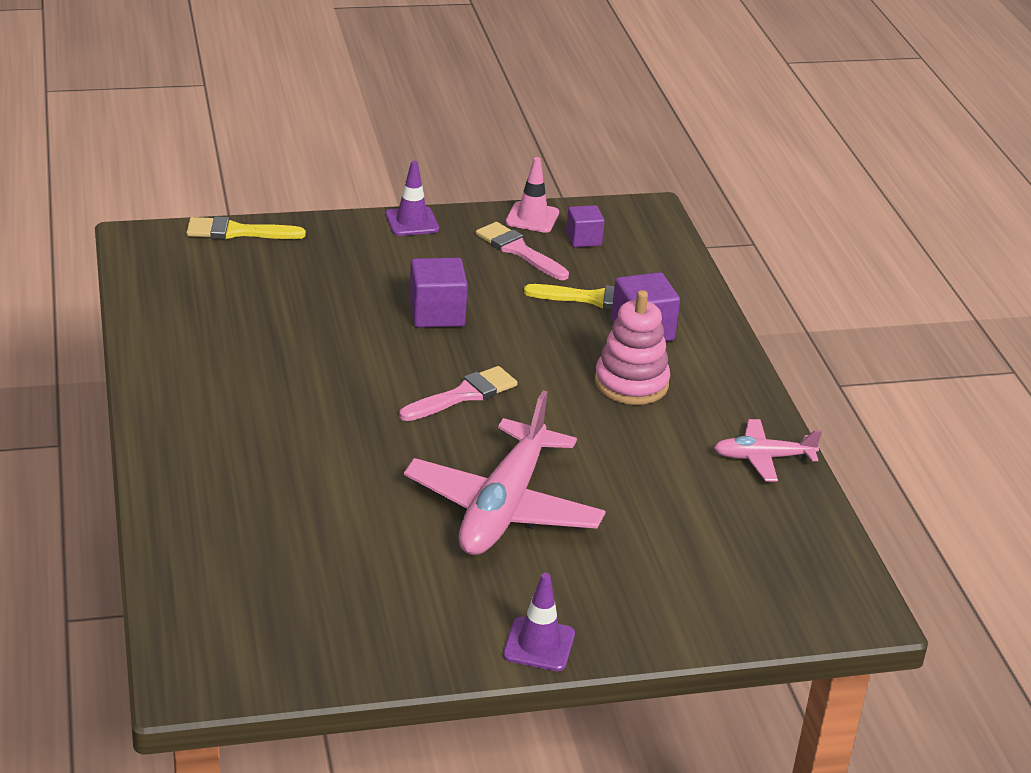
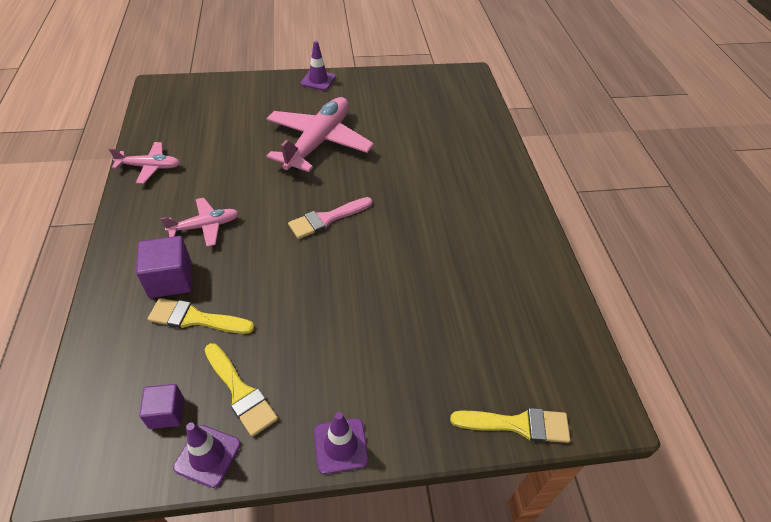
camera: 175 degrees left, 15 degrees up
purple cube [409,258,468,328] -> none
pink brush [476,222,569,280] -> yellow brush [204,343,278,437]
pink traffic cone [505,157,559,233] -> purple traffic cone [173,422,241,488]
pink stacking toy [595,290,670,405] -> pink plane [161,198,239,247]

